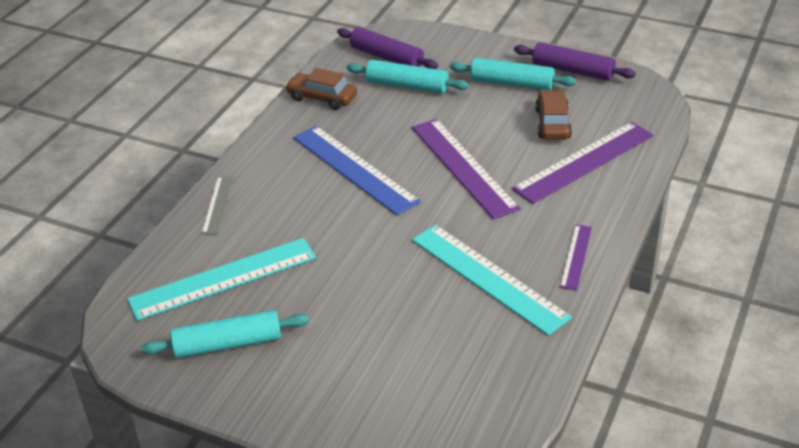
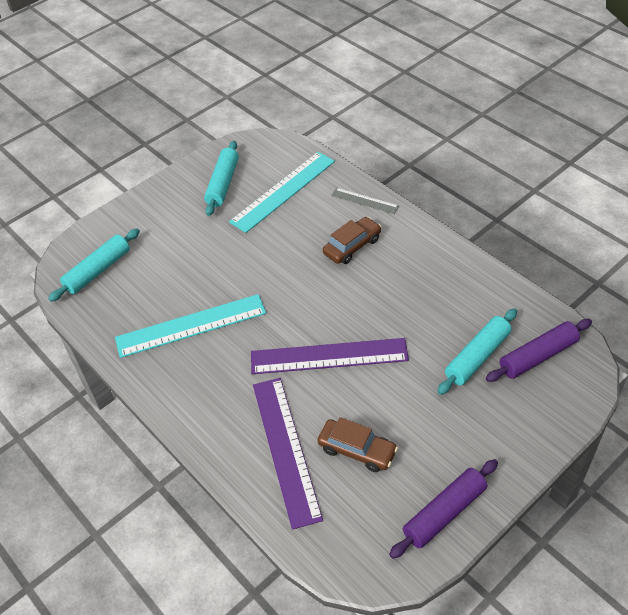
camera: 115 degrees right, 10 degrees up
turquoise ruler [127,238,316,321] -> turquoise ruler turned 45 degrees clockwise [229,152,335,233]
brown car [285,68,357,110] -> brown car moved to [323,217,381,264]
blue ruler [293,126,421,215] -> none
turquoise rolling pin [450,58,576,90] -> turquoise rolling pin moved to [48,228,140,302]
purple ruler [560,224,592,291] -> none

